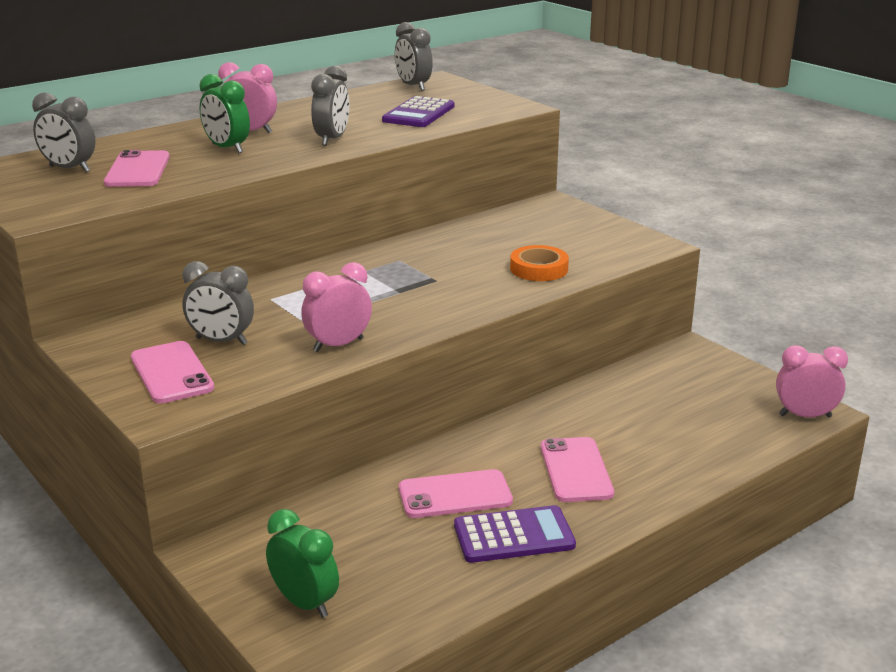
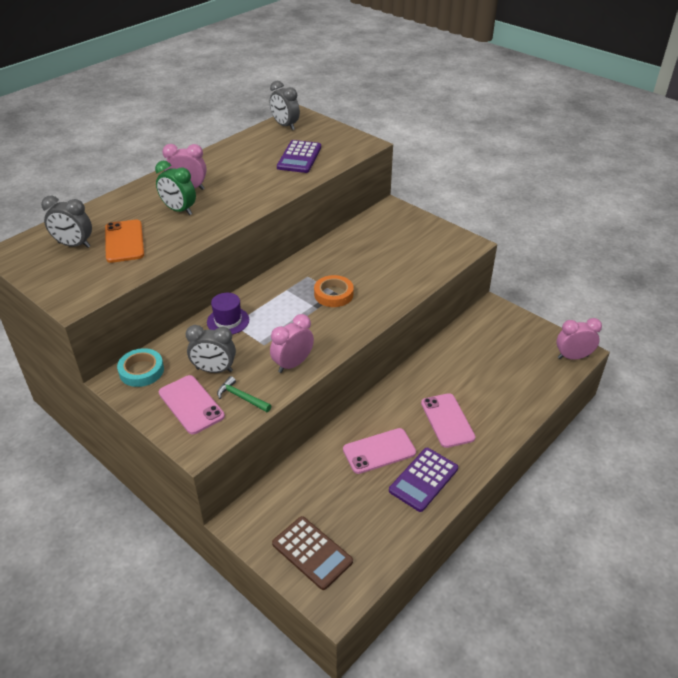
camera: 10 degrees left, 15 degrees up
pink phone [104,150,170,187] -> orange phone [105,220,144,263]
green clock [266,509,339,618] -> brown calculator [272,516,353,590]
grey clock [311,66,349,146] -> none
purple calculator [454,505,576,563] -> purple calculator turned 150 degrees clockwise [389,448,458,512]
orange tape [510,245,569,281] -> orange tape moved to [314,275,354,307]
none -> turquoise tape [117,348,164,387]
none -> purple hat [207,293,249,335]
none -> green hammer [217,376,271,412]

